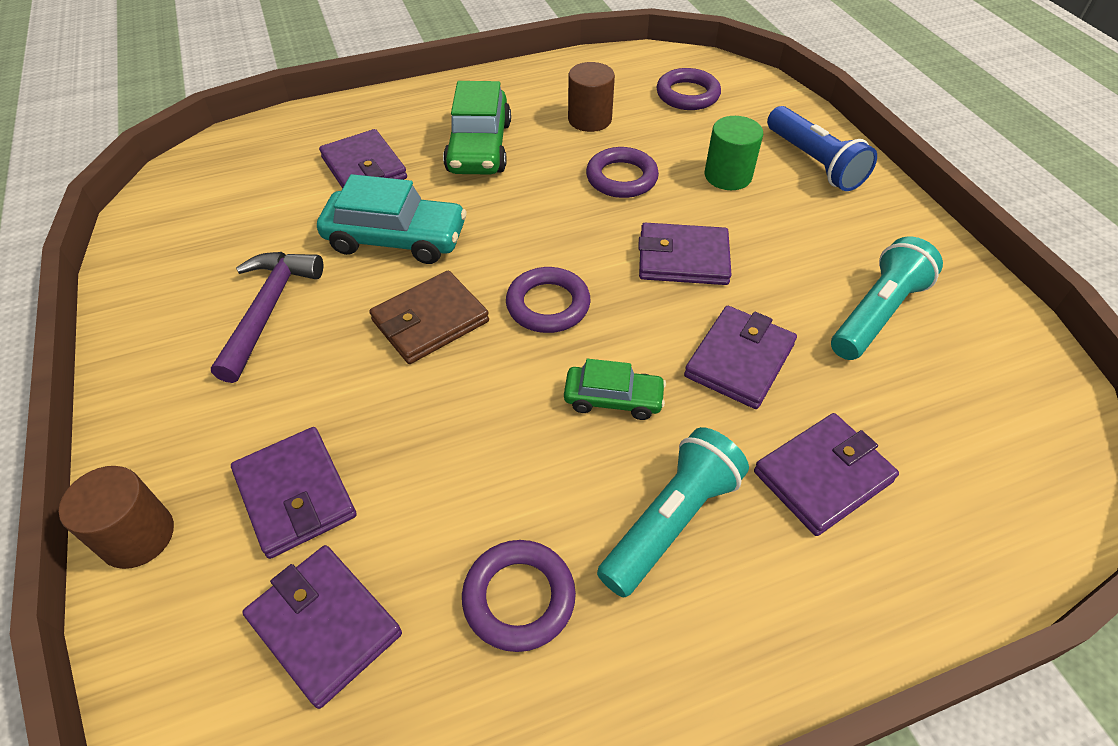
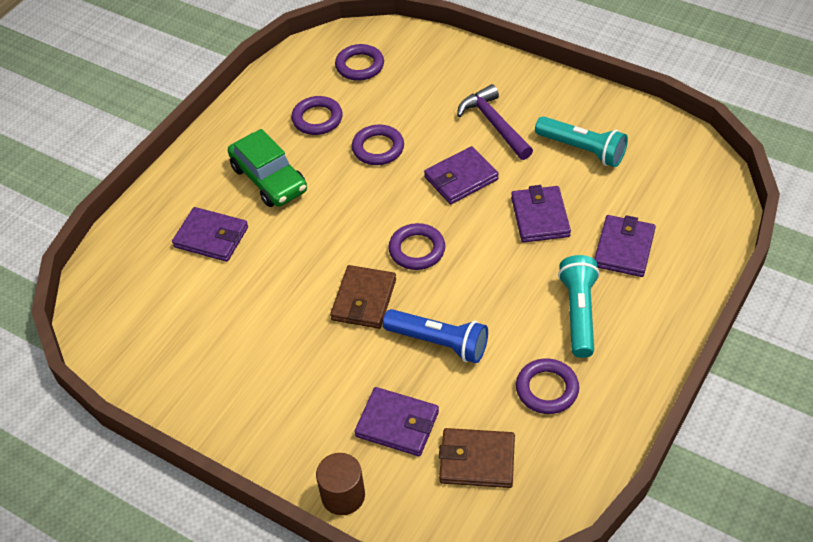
camera: 35 degrees left, 0 degrees up
purple hammer [211,252,323,383] -> purple hammer moved to [457,84,533,160]
purple wallet [242,545,402,709] -> brown wallet [439,428,515,488]
turquoise car [317,174,467,264] -> none
green car [564,359,666,420] -> none
brown cylinder [568,62,615,132] -> purple ring [291,96,343,135]
green cylinder [705,116,763,190] -> none
blue flashlight [767,106,877,191] -> blue flashlight moved to [383,309,488,363]
turquoise flashlight [831,237,943,360] -> turquoise flashlight turned 120 degrees clockwise [535,116,628,167]

